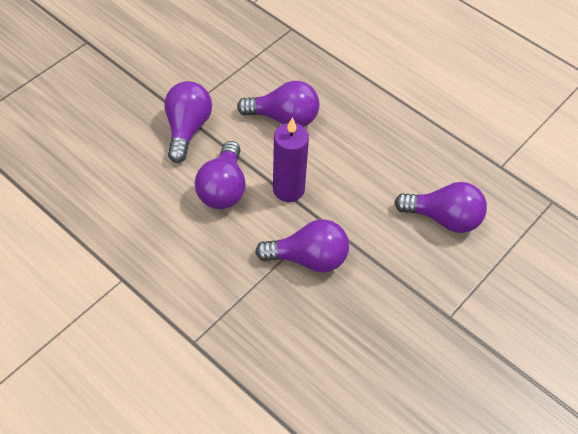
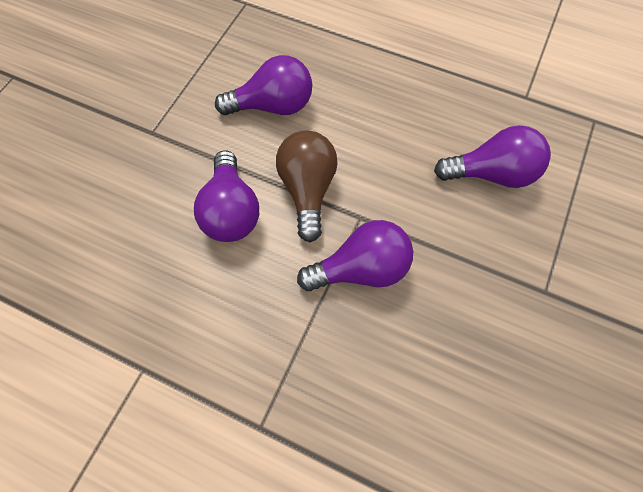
camera: 15 degrees left, 10 degrees up
purple light bulb [164,81,212,163] -> none
purple candle [273,117,309,202] -> brown light bulb [276,131,338,242]

